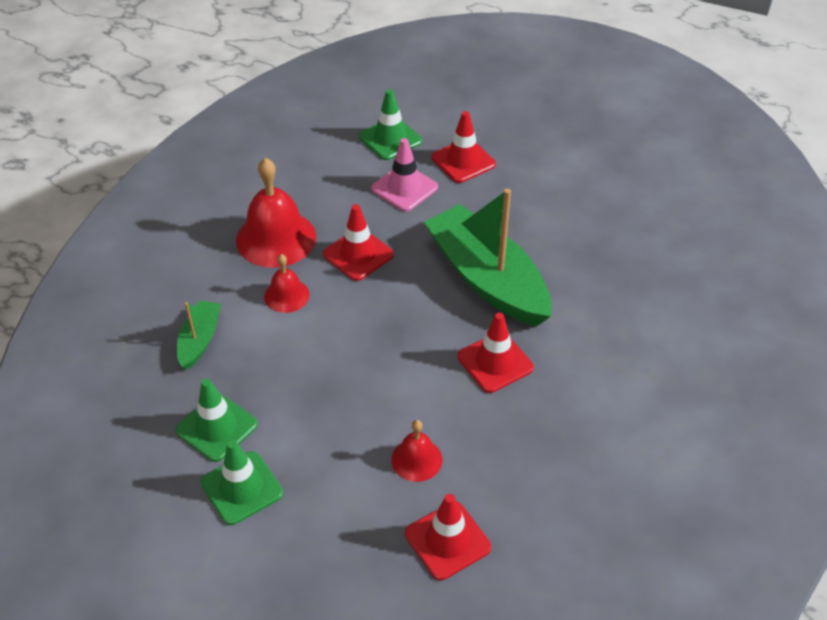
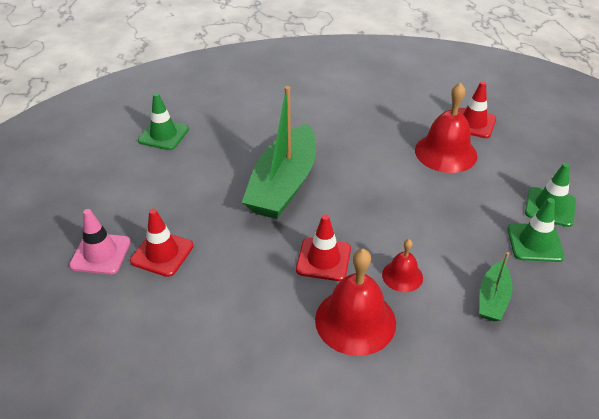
camera: 125 degrees left, 5 degrees down
green boat [177,300,221,369] -> green boat turned 45 degrees counterclockwise [479,252,513,321]
green traffic cone [359,89,422,160] -> green traffic cone moved to [138,93,189,150]
pink traffic cone [371,138,438,212] -> pink traffic cone moved to [69,209,131,275]
red bell [391,420,442,482] -> red bell [415,82,477,173], size x1.86
red traffic cone [457,313,534,393] -> none

